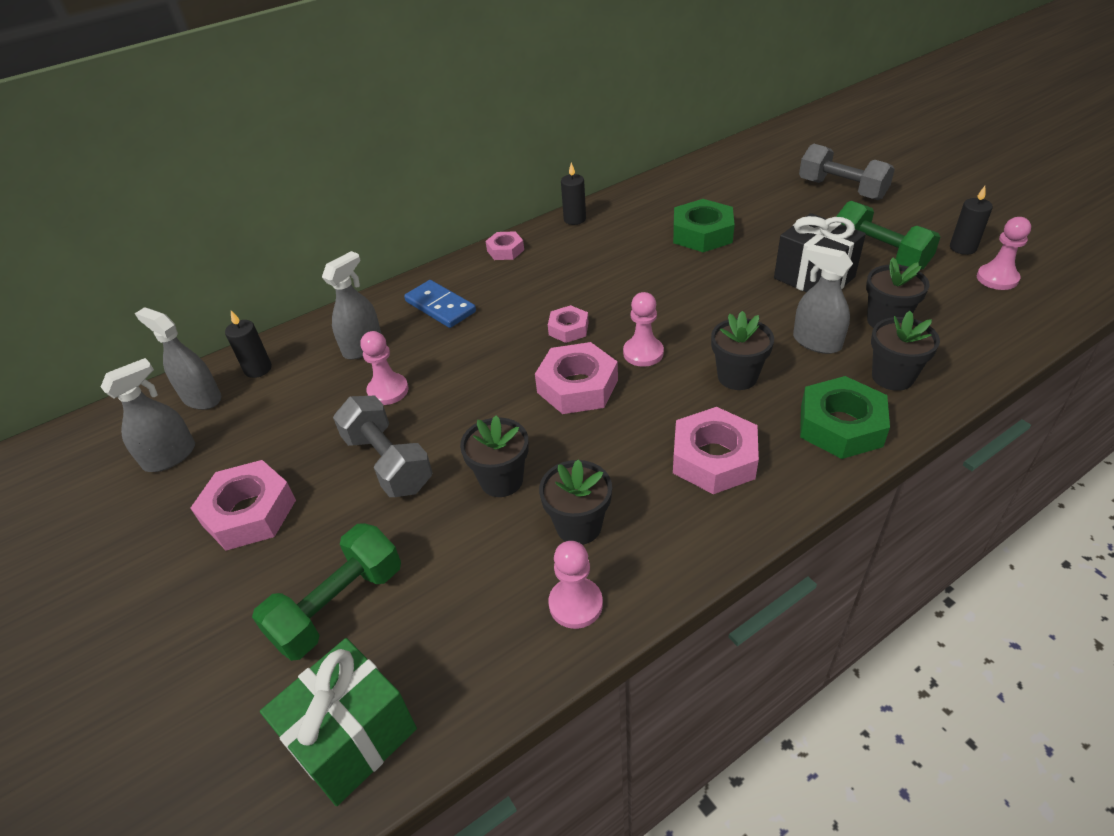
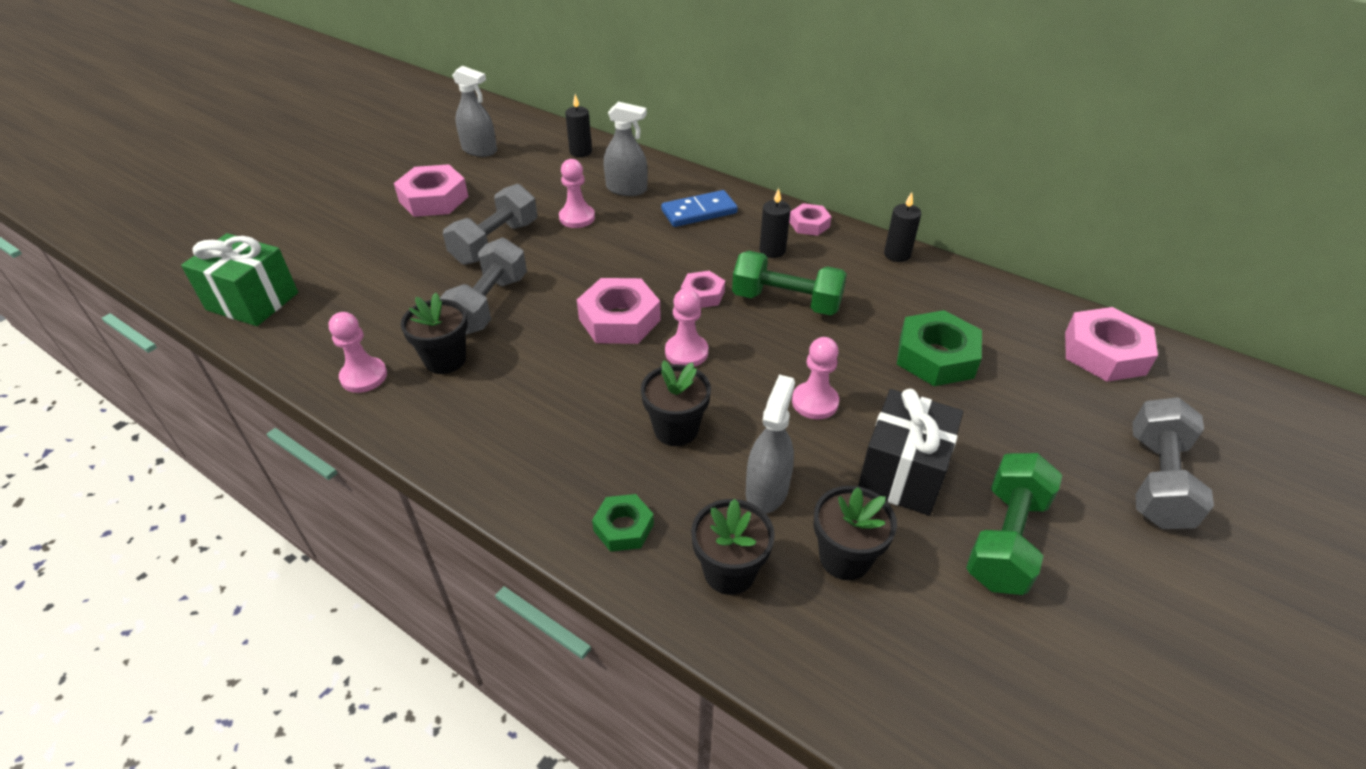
camera: 65 degrees right, 0 degrees up
grey spray bottle [135,307,221,410] -> none
green dumbbell [252,523,401,661] -> green dumbbell moved to [732,251,847,316]
blue domino [404,280,476,328] -> blue domino turned 45 degrees clockwise [661,190,738,227]
black flower pot [460,415,529,497] -> grey dumbbell [440,238,527,335]
pink nut [673,407,759,494] -> pink nut moved to [1065,307,1158,382]
green nut [800,376,890,459] -> green nut [592,494,654,552], size x0.57
black candle [950,186,993,255] -> black candle moved to [759,188,790,258]
pink pawn [977,217,1031,290] -> pink pawn moved to [792,337,839,419]

